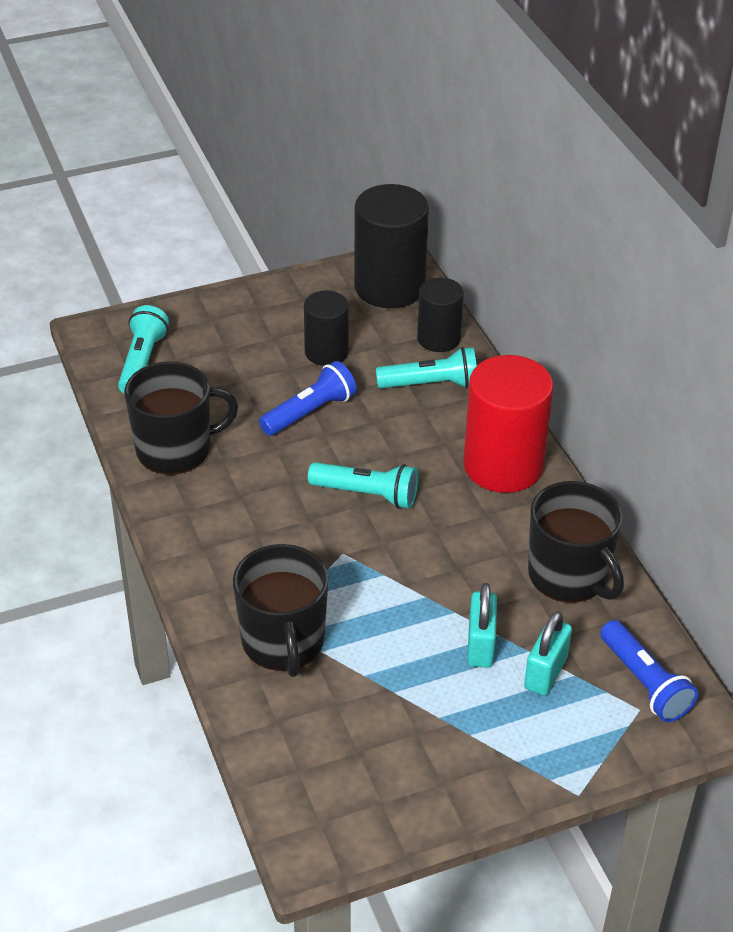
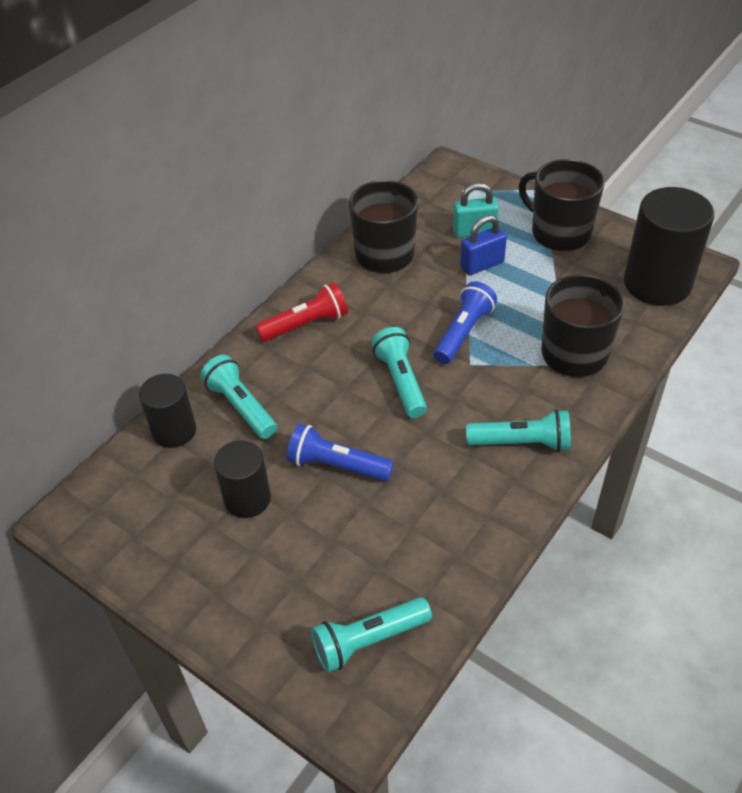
camera: 120 degrees left, 5 degrees up
black mug [124,361,238,475] -> black mug moved to [518,159,605,251]
black cylinder [354,184,429,308] -> black cylinder moved to [624,187,714,306]
red cylinder [463,355,553,493] -> red flashlight [255,282,348,342]
turquoise padlock [467,583,497,668] -> blue padlock [460,215,507,275]
blue flashlight [600,620,698,722] -> blue flashlight moved to [433,281,497,364]
none -> turquoise flashlight [466,409,571,452]

